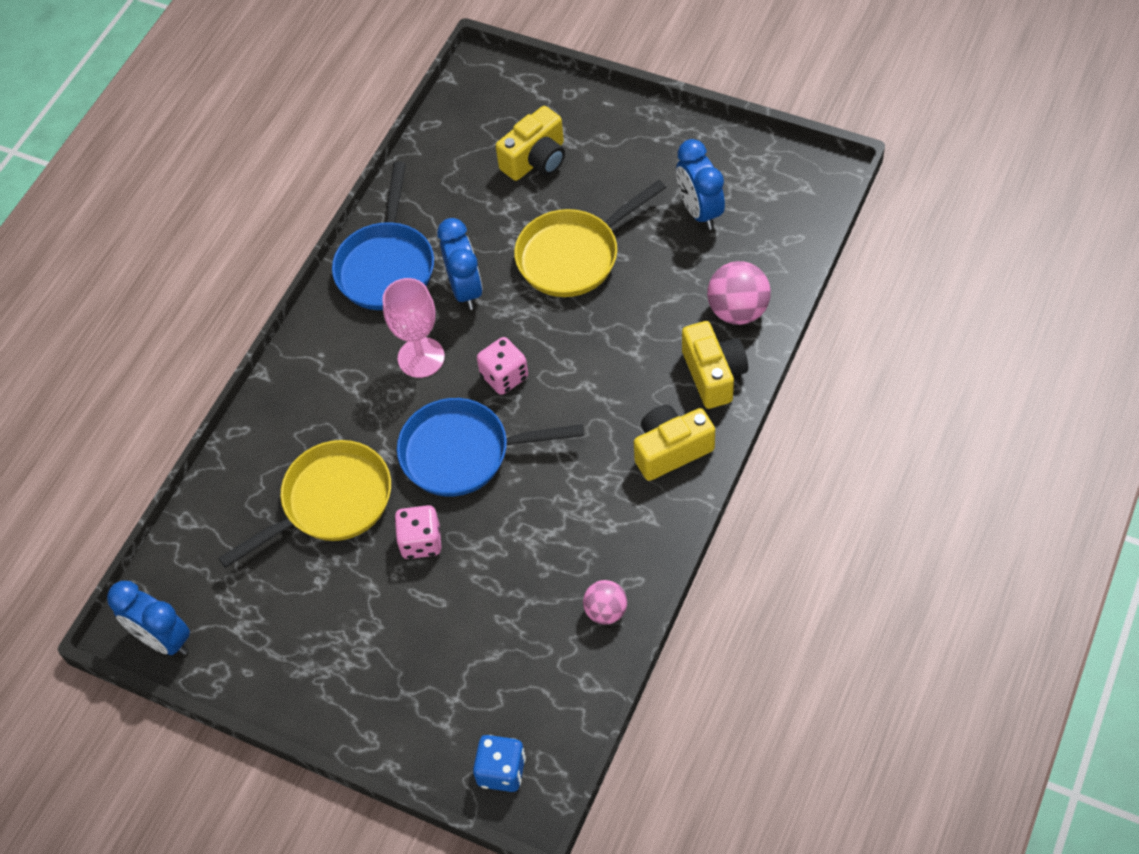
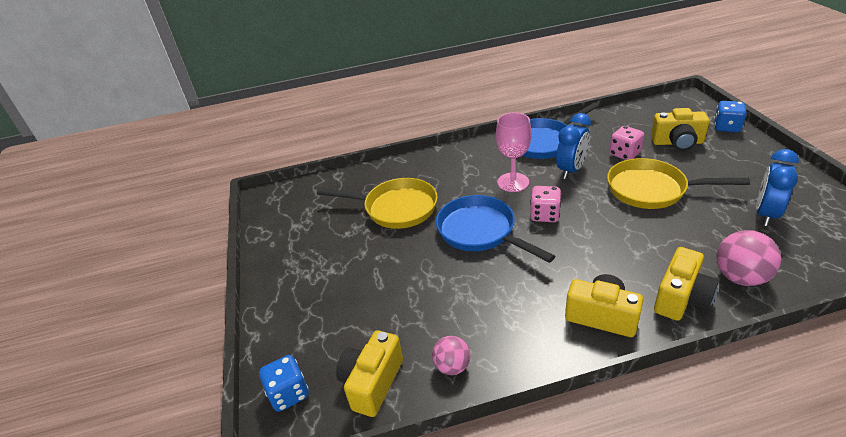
camera: 50 degrees right, 20 degrees down
blue clock [107,581,190,655] -> none
pink dice [394,505,442,559] -> pink dice moved to [609,126,644,160]
none -> yellow camera [336,330,403,417]
none -> blue dice [714,101,747,132]

